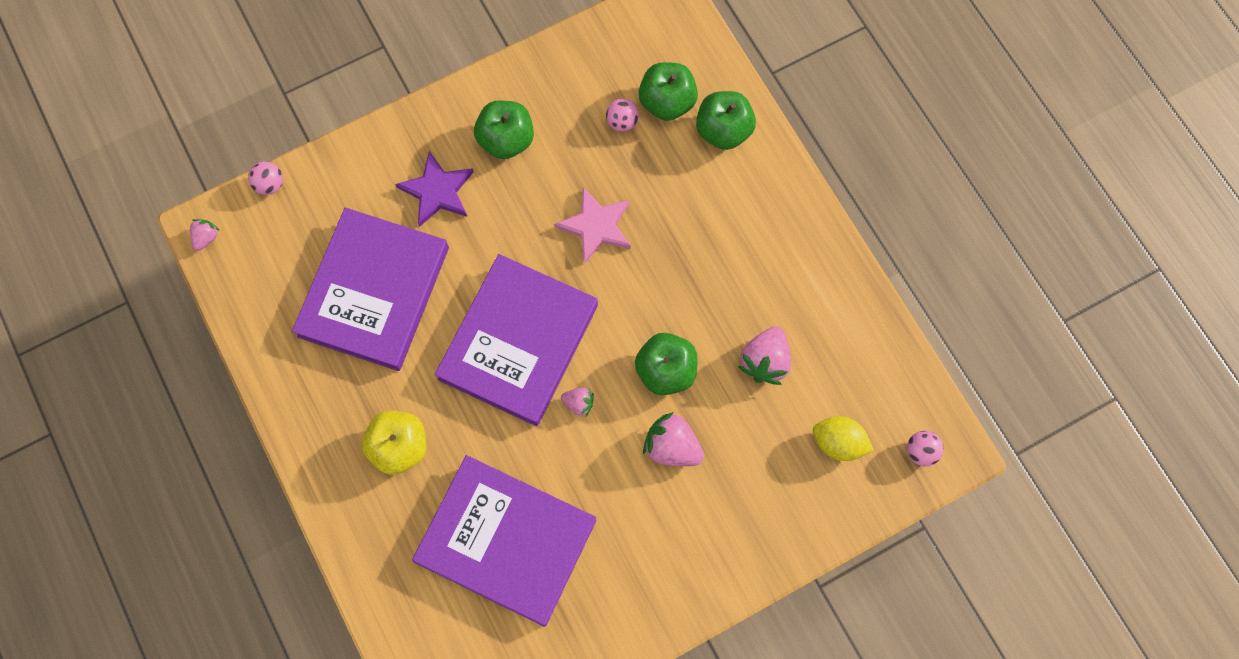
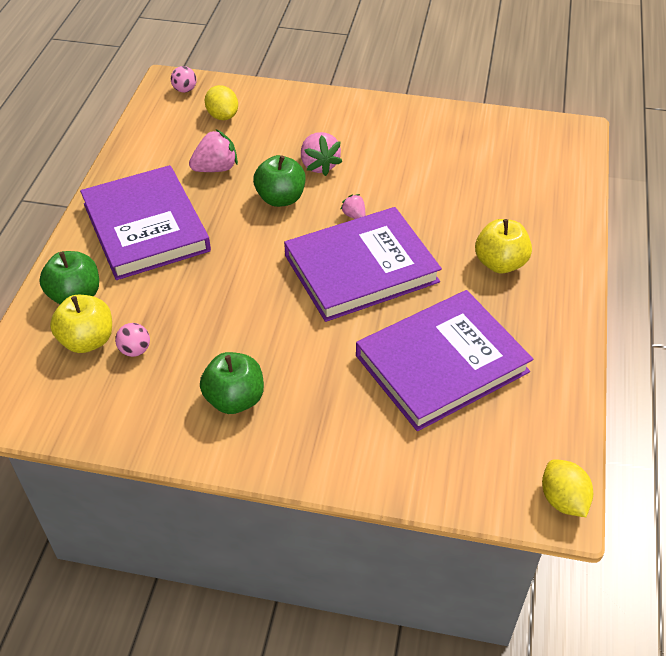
camera: 140 degrees left, 25 degrees down
pink strawberry [190,219,220,251] -> yellow lemon [542,459,593,517]
pink ball [248,161,283,195] -> none
purple star [395,151,474,227] -> none
purple book [412,455,596,626] -> purple book moved to [80,165,211,280]
pink star [554,187,631,264] -> none
green apple [639,62,698,121] -> yellow apple [50,295,112,353]

